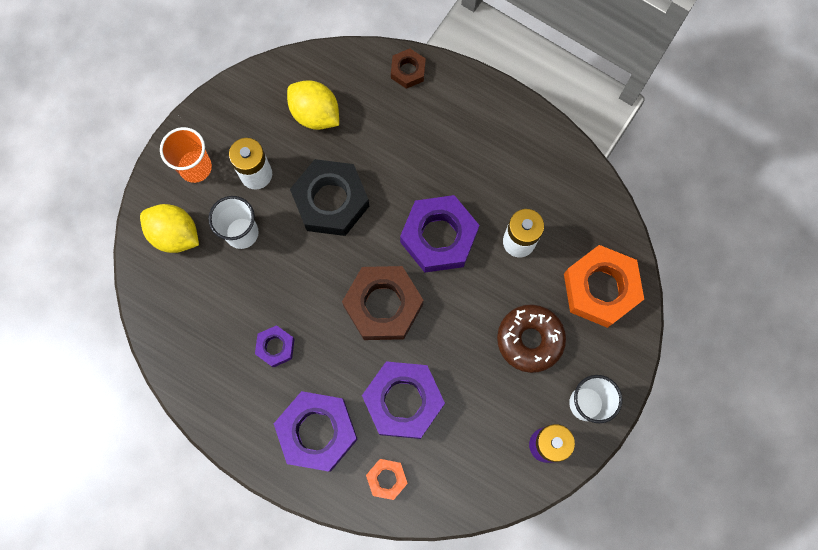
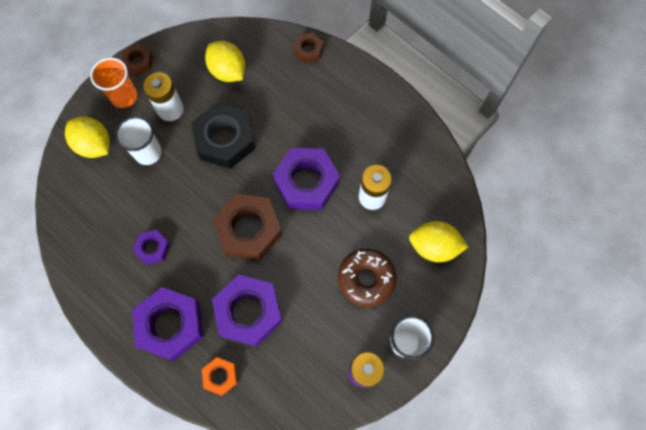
camera: 10 degrees right, 5 degrees down
orange nut [564,245,644,328] -> yellow lemon [409,221,468,262]
none -> brown nut [122,44,153,76]

